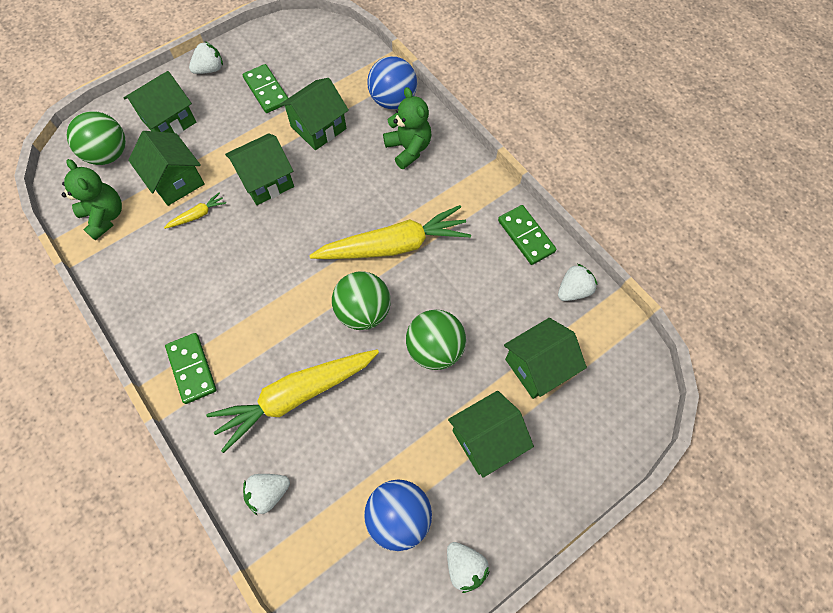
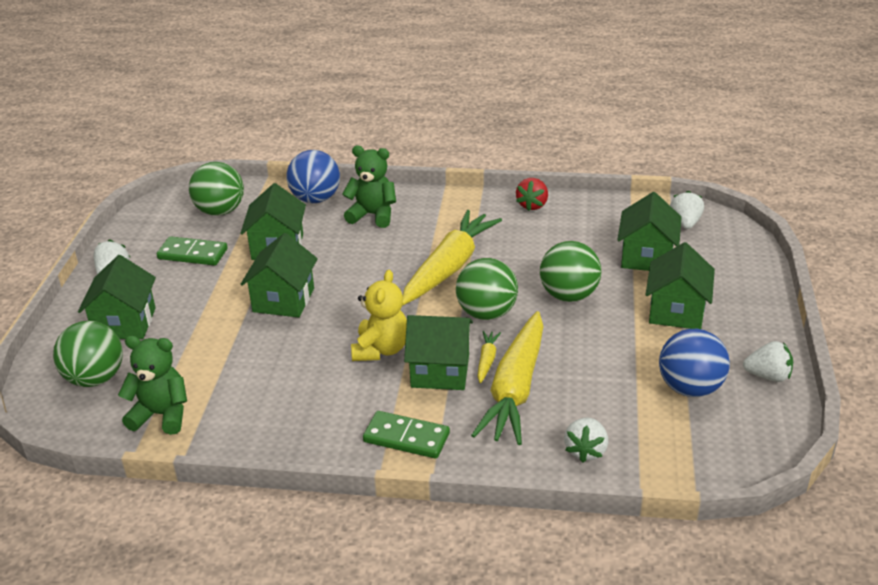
camera: 45 degrees left, 30 degrees down
green house [128,131,205,206] -> green house moved to [404,315,473,390]
yellow carrot [164,192,226,229] -> yellow carrot moved to [477,331,501,383]
green domino [498,205,557,265] -> red strawberry [516,178,548,211]
white strawberry [558,264,597,301] -> white strawberry moved to [670,191,704,229]
none -> green ball [189,162,244,216]
none -> yellow teddy bear [351,270,407,361]

